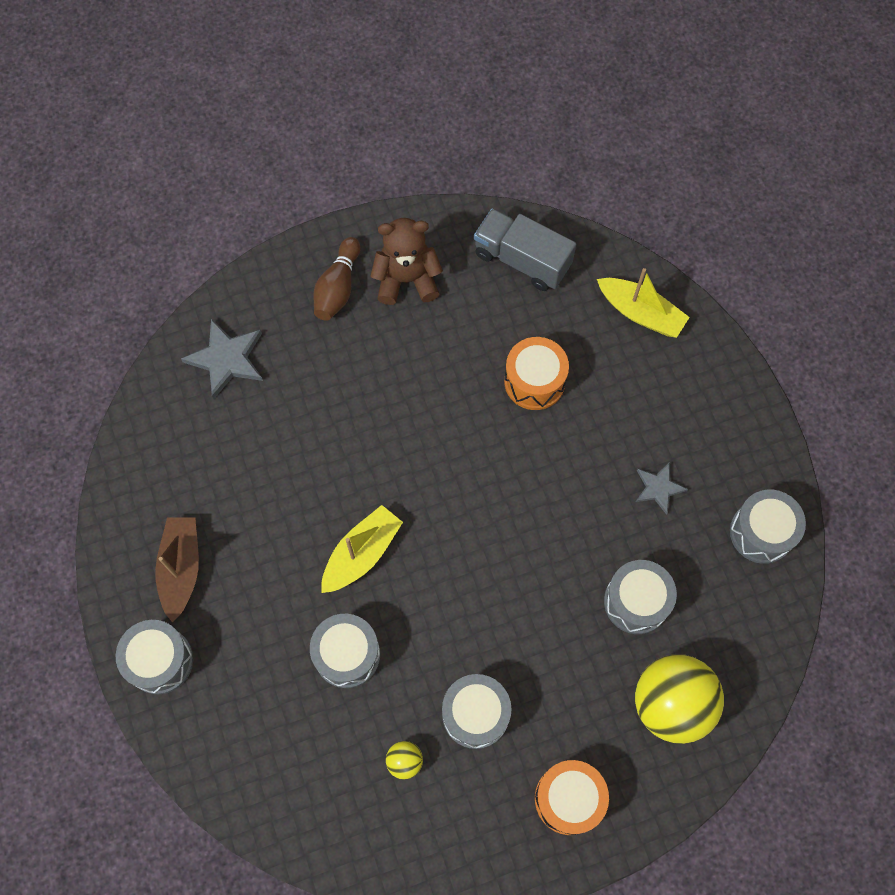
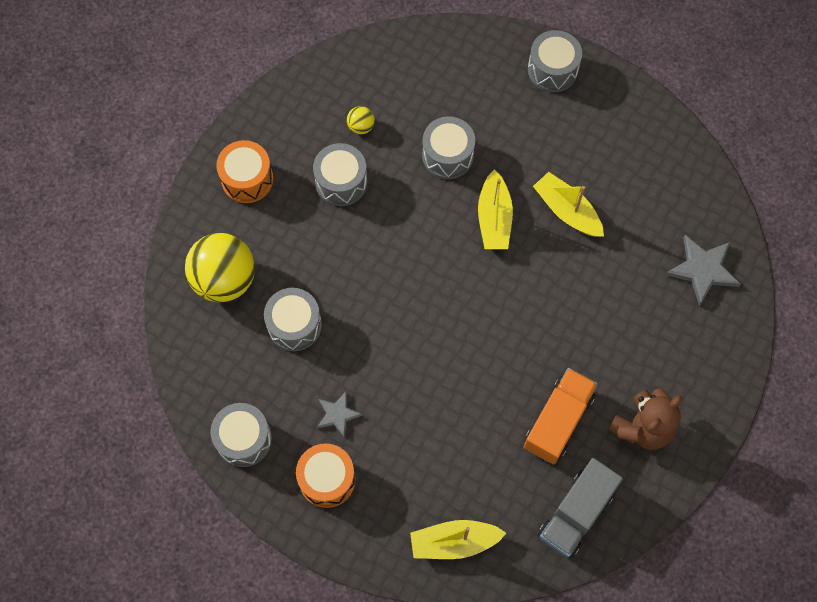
camera: 140 degrees right, 0 degrees up
brown boat [155,517,199,623] -> none
brown bowling pin [314,237,360,321] -> none
grey truck [474,208,576,291] -> grey truck turned 135 degrees clockwise [538,458,623,558]
orange drum [504,337,569,410] -> orange drum moved to [296,443,355,508]
none -> orange truck [524,368,598,464]
none -> yellow boat [533,172,604,237]

